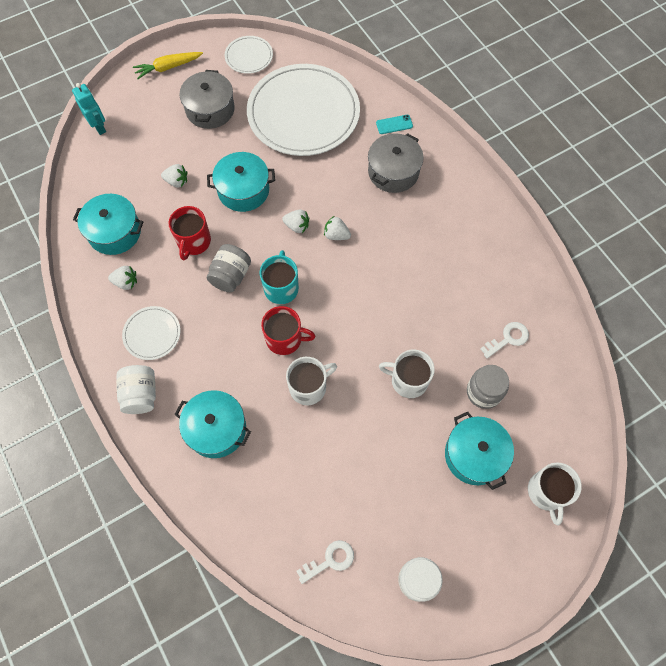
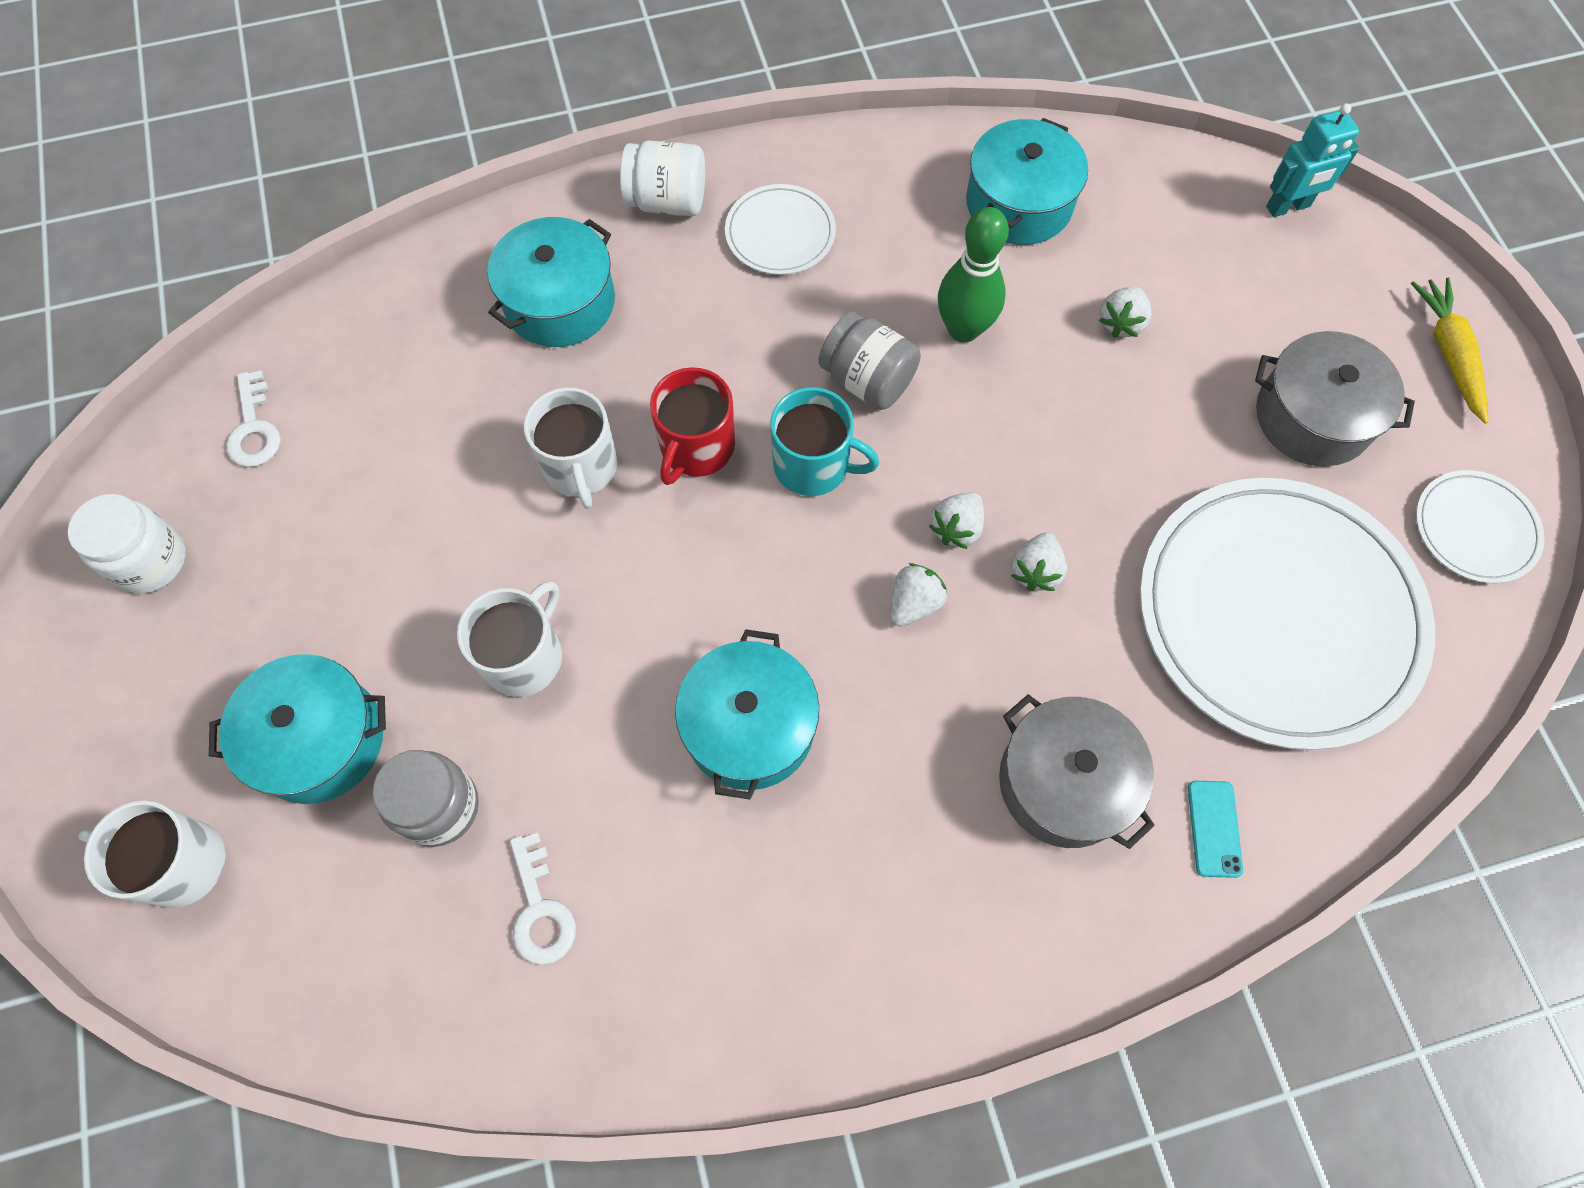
camera: 105 degrees right, 0 degrees up
white strawberry [108,266,137,290] -> white strawberry moved to [1011,532,1067,591]
red mug [169,206,211,260] -> green bowling pin [938,207,1009,343]
turquoise pot [207,152,275,212] -> turquoise pot moved to [675,629,819,800]

